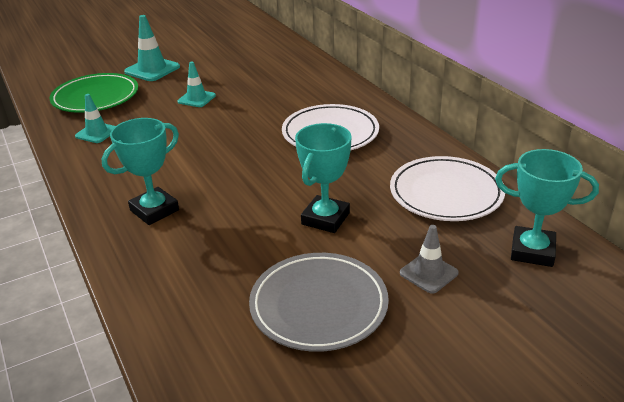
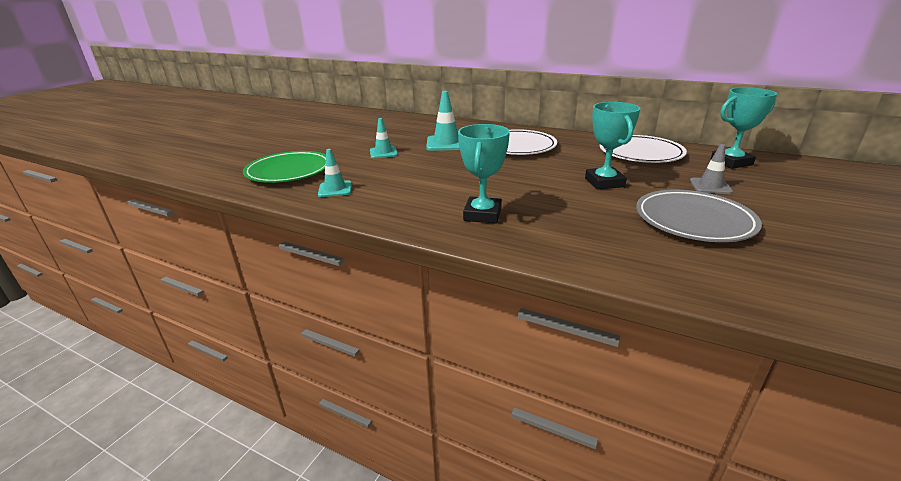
camera: 35 degrees left, 5 degrees down
turquoise traffic cone [124,15,180,81] -> turquoise traffic cone moved to [426,91,460,151]

